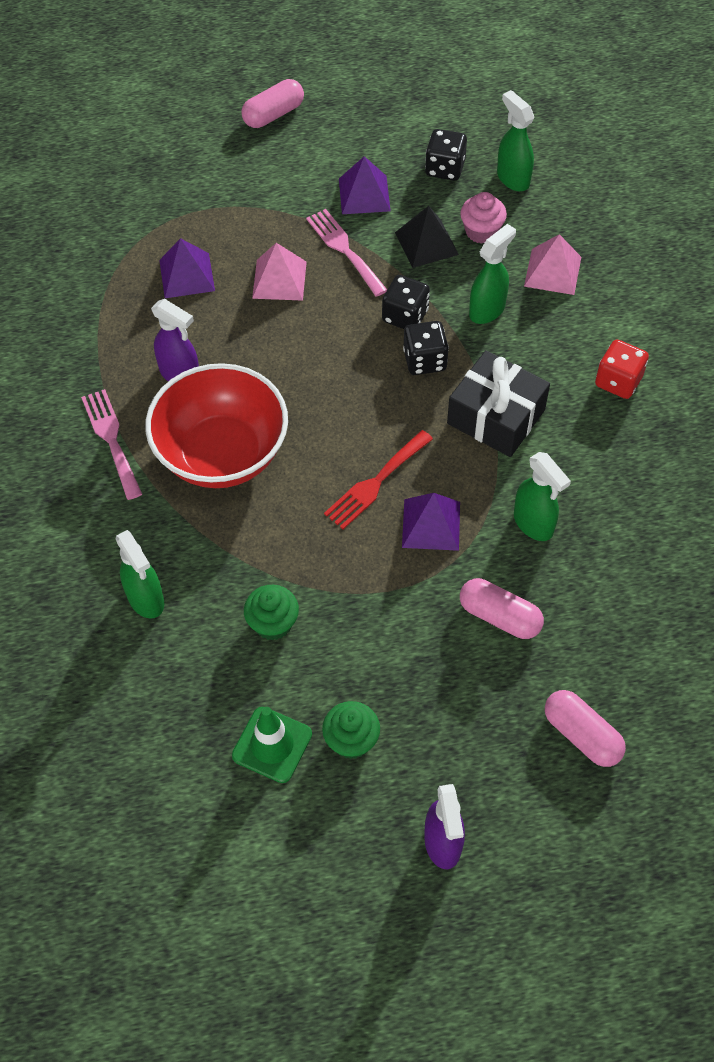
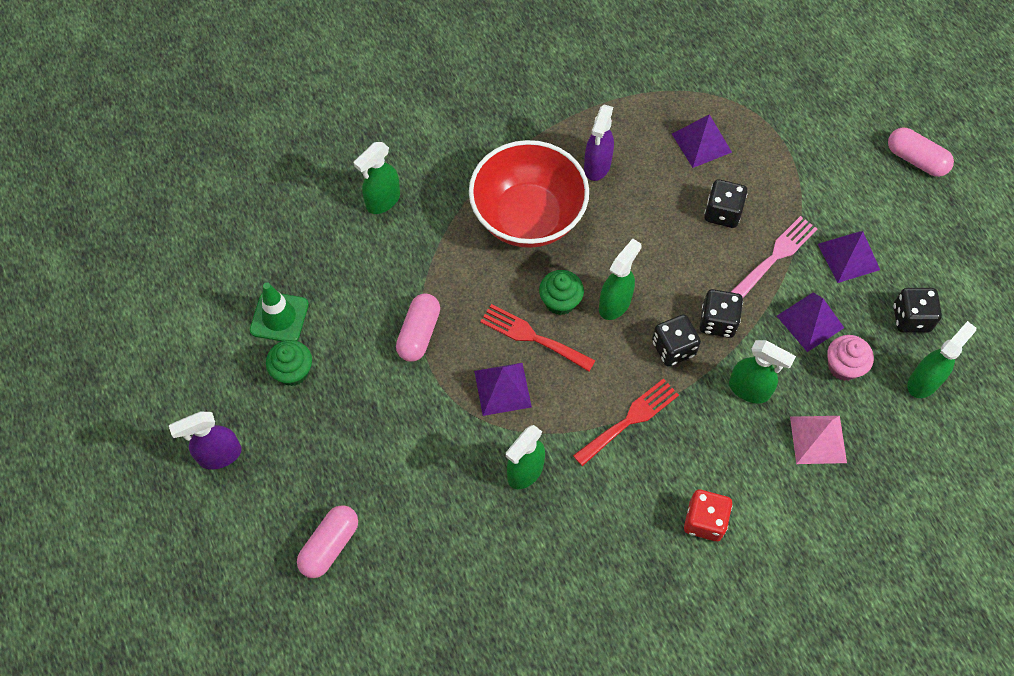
camera: 75 degrees right, 5 degrees up
pink fork [81,389,142,500] -> none
green cupcake [244,585,299,640] -> green cupcake moved to [539,270,584,315]
pink pyramid [252,243,307,301] -> black dice [704,179,747,228]
black pyramid [395,206,459,268] -> purple pyramid [777,292,844,352]
black gift [447,350,550,457] -> red fork [573,378,679,466]
pink capsule [460,578,544,639] -> pink capsule moved to [396,293,440,362]
none -> green spray bottle [599,239,642,320]

